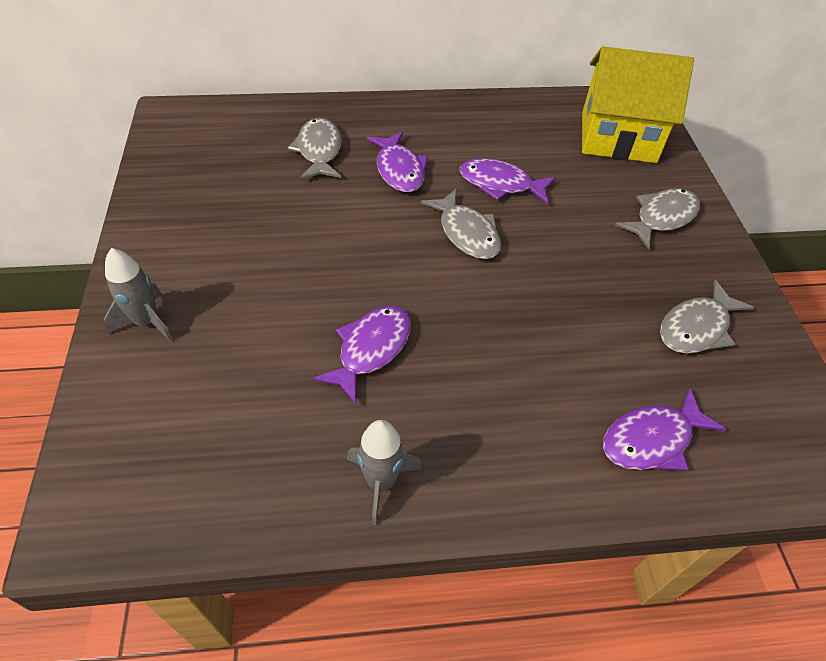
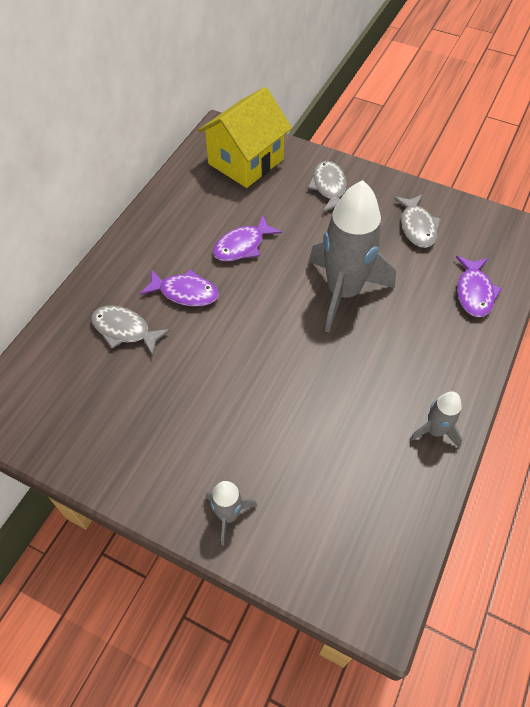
camera: 55 degrees left, 5 degrees up
purple fish [312,306,411,405] -> none
grey fish [421,189,501,260] -> none
none -> grey rocket [309,180,396,332]

